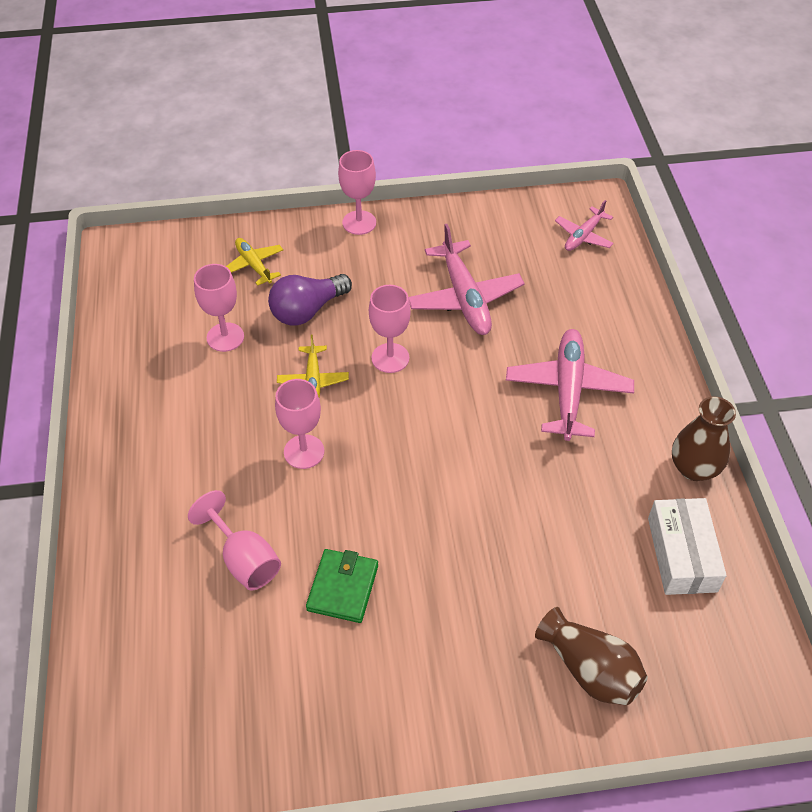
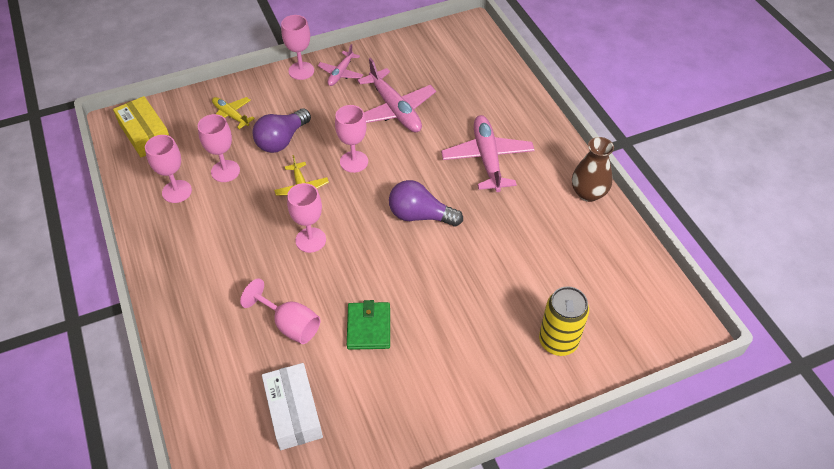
camera: 15 degrees left, 0 degrees up
brown vase [535,607,648,705] -> yellow can [539,286,589,356]
pink plane [555,200,614,251] -> pink plane moved to [318,44,363,86]
white box [648,498,727,595] -> white box moved to [262,363,323,450]
none -> yellow box [113,96,169,157]
none -> pink goblet [145,135,192,203]
none -> purple light bulb [389,180,463,226]

